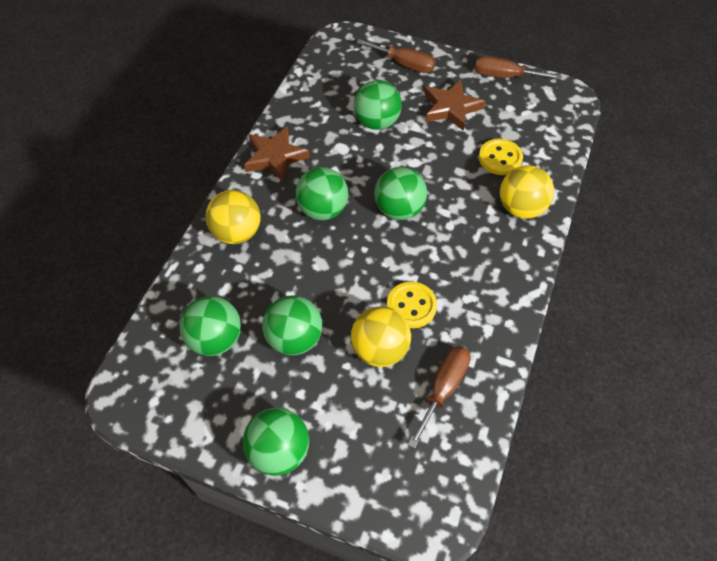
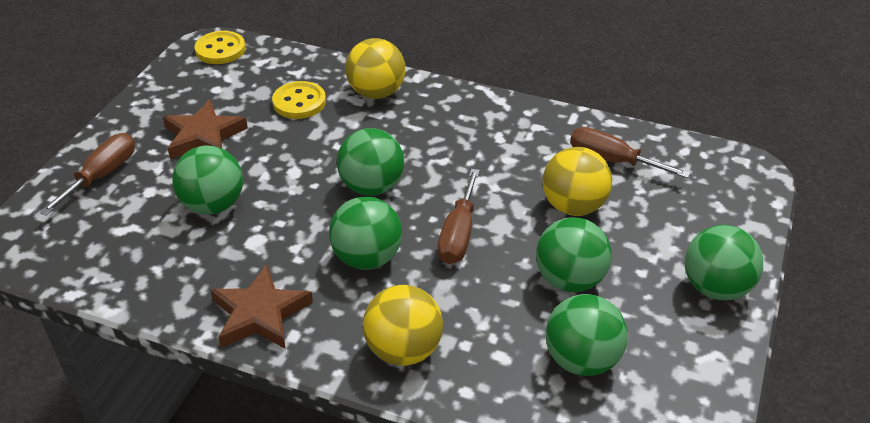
camera: 90 degrees left, 15 degrees down
yellow button [387,282,437,328] -> yellow button moved to [195,31,246,64]
brown screwdriver [475,56,562,80] -> brown screwdriver moved to [438,169,480,264]

